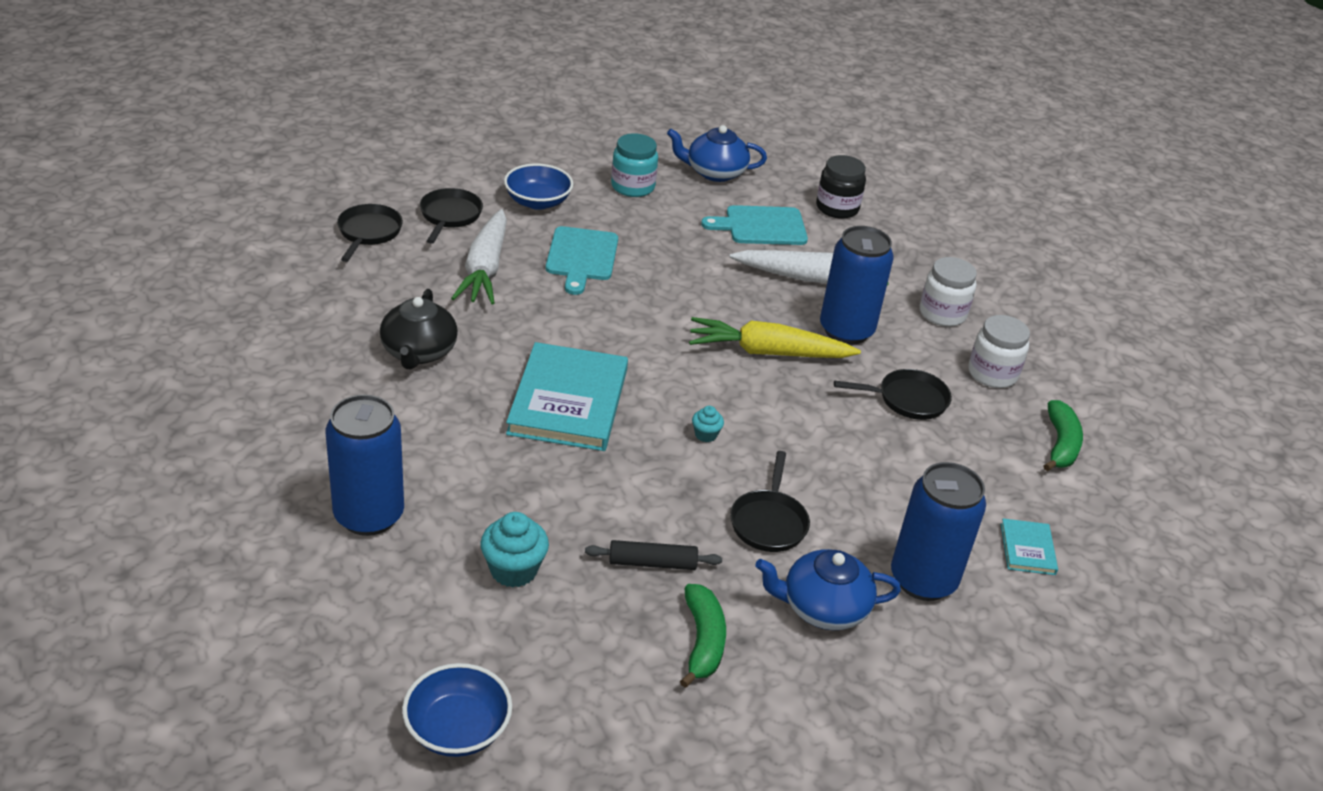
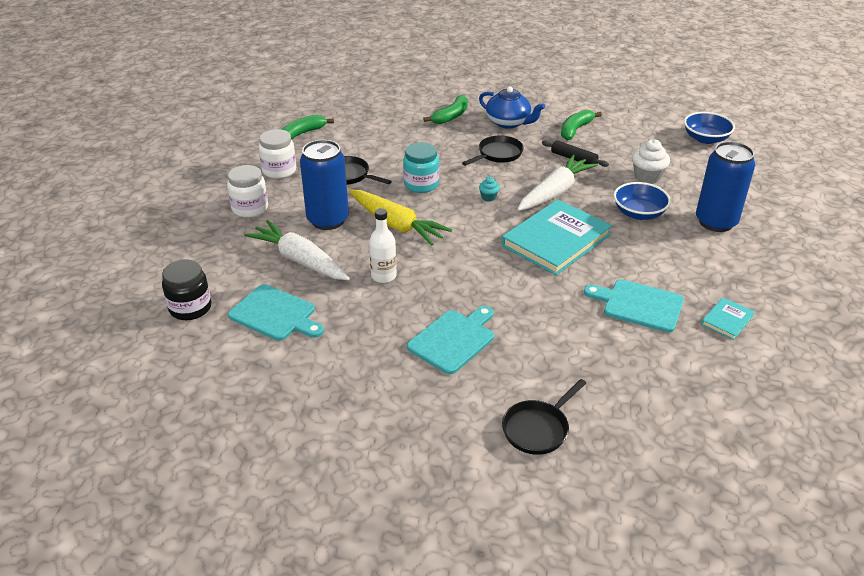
camera: 140 degrees left, 0 degrees up
black pan [337,204,403,262] -> none
black teapot [380,289,458,369] -> turquoise cutting board [584,279,684,333]
white carrot [451,209,507,305] -> white carrot moved to [517,154,598,211]
turquoise cupcake [480,512,549,587] -> white cupcake [632,139,670,184]
blue bowl [504,164,573,210] -> blue bowl moved to [614,182,671,220]
turquoise jar [611,133,658,197] -> turquoise jar moved to [403,142,439,193]
blue teapot [667,125,767,182] -> none
blue can [891,462,986,601] -> green banana [423,95,468,124]
turquoise book [1001,518,1058,575] -> turquoise book moved to [701,298,755,340]
none -> white bottle [369,208,397,283]

